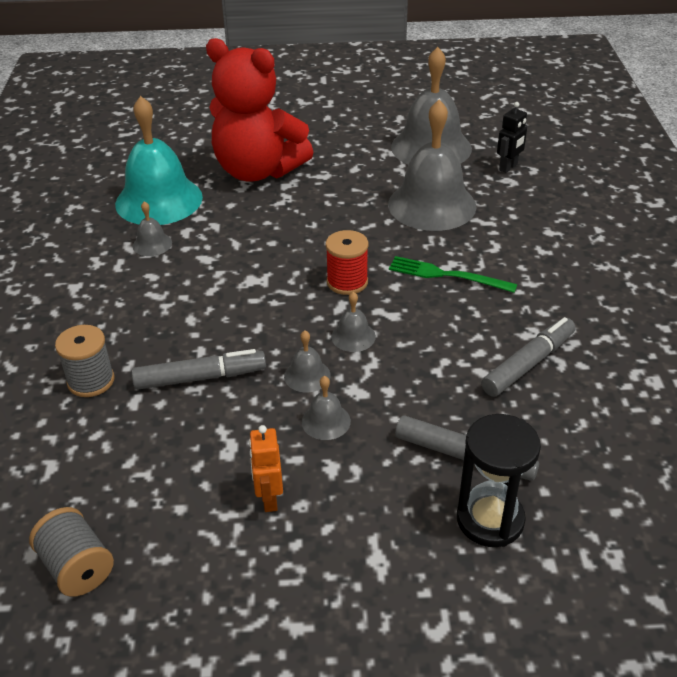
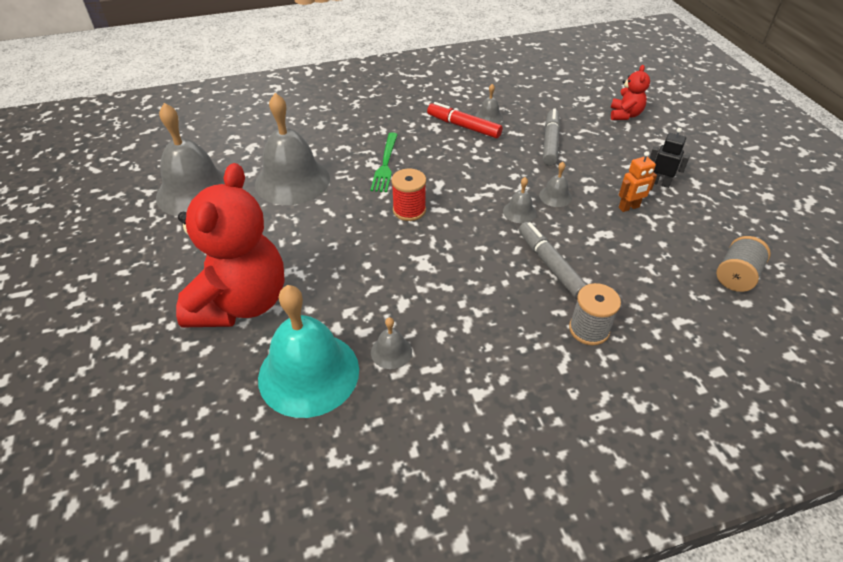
camera: 105 degrees left, 5 degrees up
grey bell [331,292,376,352] -> grey bell moved to [475,84,503,124]
black hourglass [457,414,541,547] -> none
grey marker [481,317,576,397] -> red marker [427,102,502,138]
black robot [497,102,528,173] -> black robot moved to [650,128,690,188]
none -> red teddy bear [611,65,650,120]

